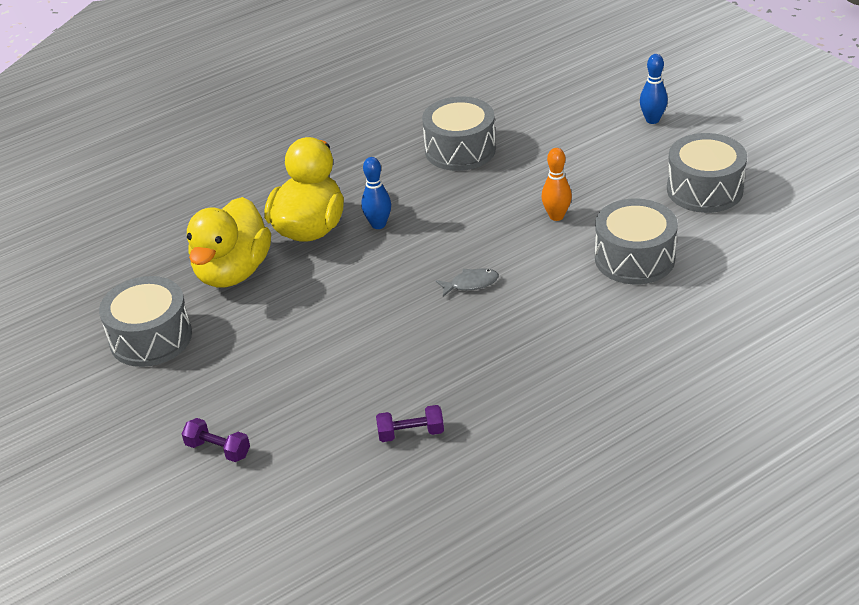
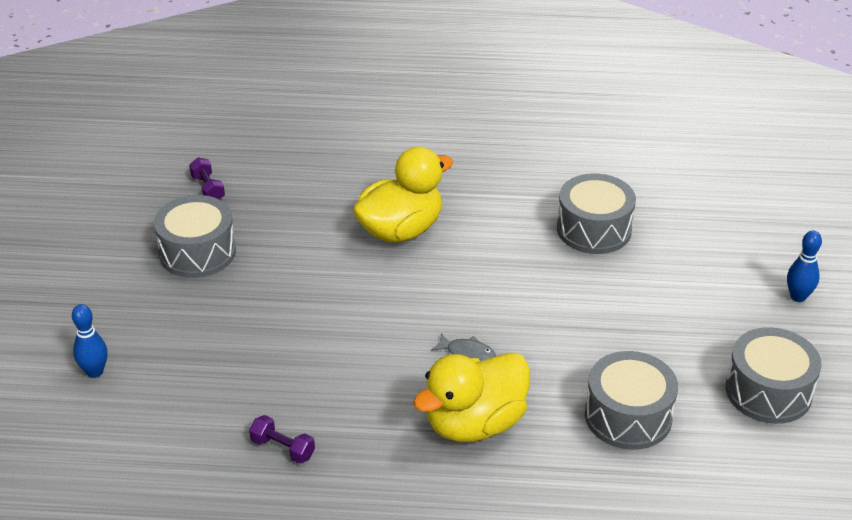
camera: 35 degrees right, 0 degrees up
purple dumbbell [182,418,250,462] -> purple dumbbell moved to [189,157,225,199]
yellow duck [187,197,271,288] -> yellow duck moved to [413,352,530,442]
blue bowling pin [361,157,391,229] -> blue bowling pin moved to [72,304,108,378]
orange bowling pin [541,148,572,221] -> none

